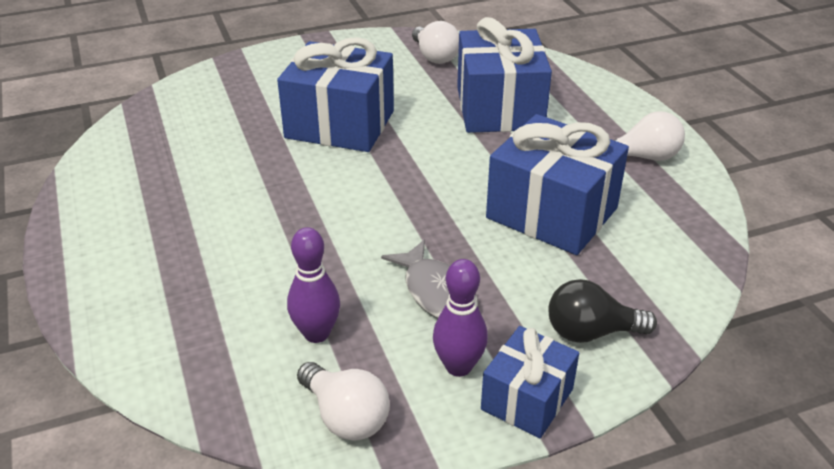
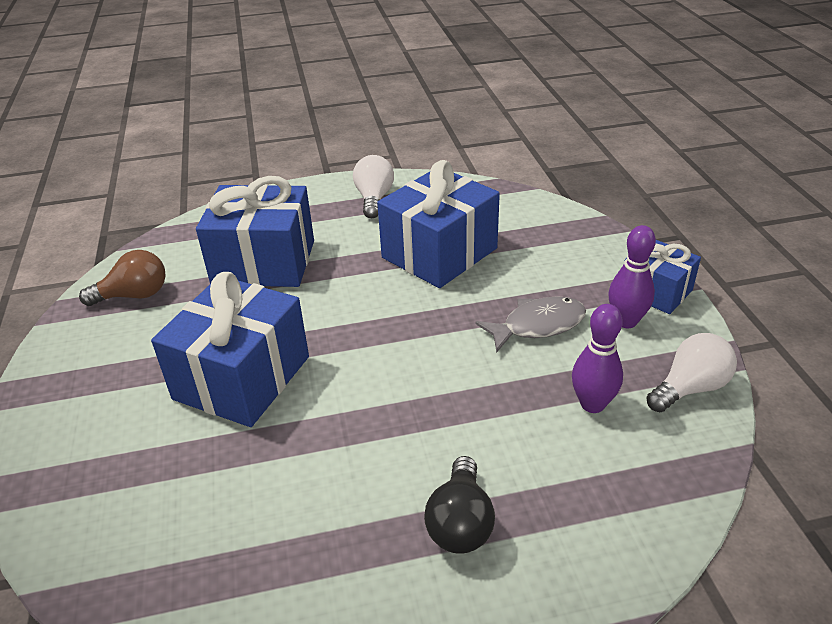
camera: 80 degrees left, 0 degrees up
white light bulb [412,21,459,64] -> brown light bulb [79,250,166,306]
black light bulb [548,279,657,343] -> black light bulb moved to [424,456,495,554]

